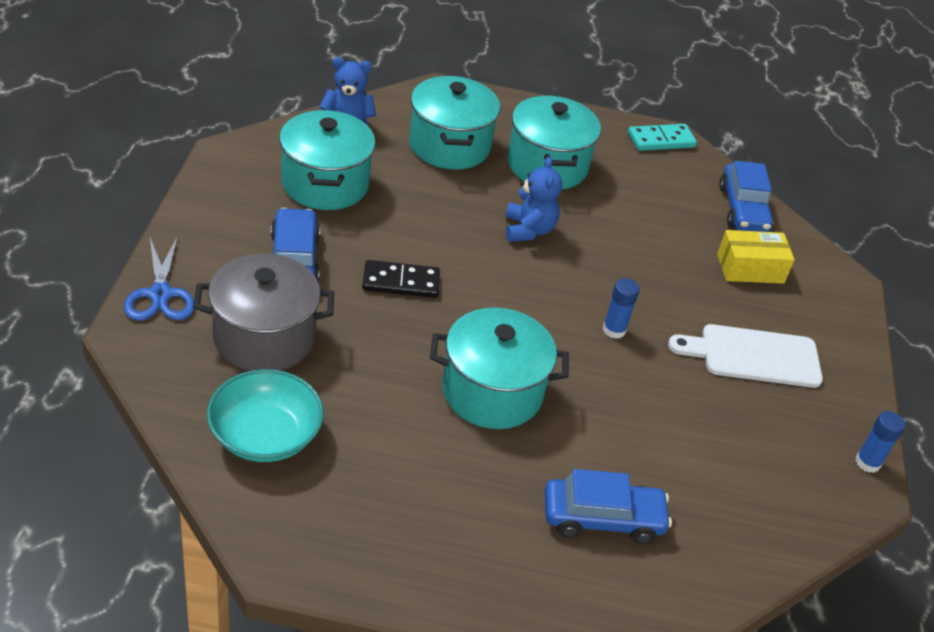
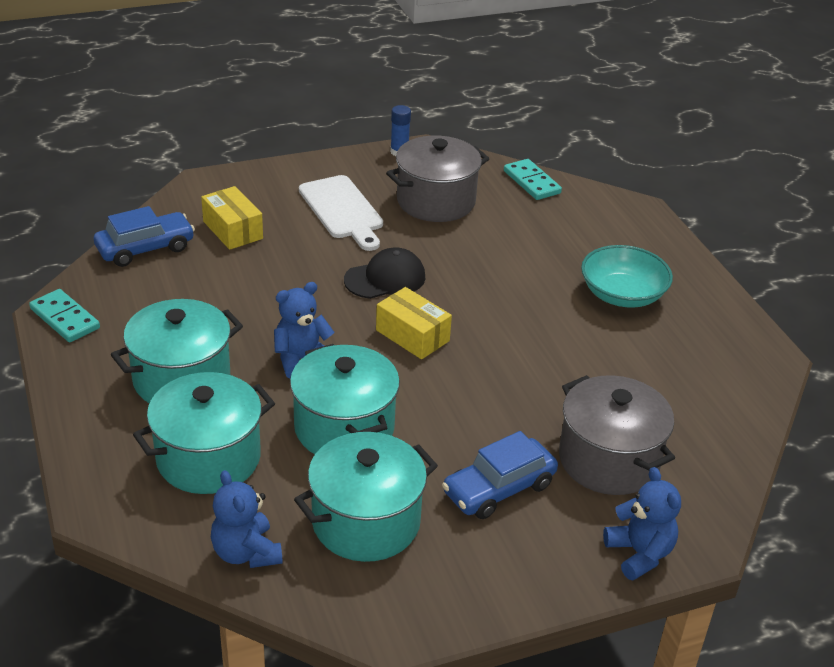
camera: 115 degrees left, 5 degrees down
blue scissors [124,236,194,321] -> blue teddy bear [603,467,681,581]
turquoise bowl [207,369,324,462] -> turquoise bowl moved to [581,245,673,308]
black domino [362,260,440,298] -> none
turquoise pot [430,308,569,429] -> turquoise pot moved to [290,344,400,454]
blue car [545,469,672,544] -> none
blue glue stick [603,278,640,339] -> black cap [344,247,425,299]
none -> yellow box [376,287,452,359]
none -> grey pot [386,136,490,222]
none -> turquoise domino [504,159,562,200]

